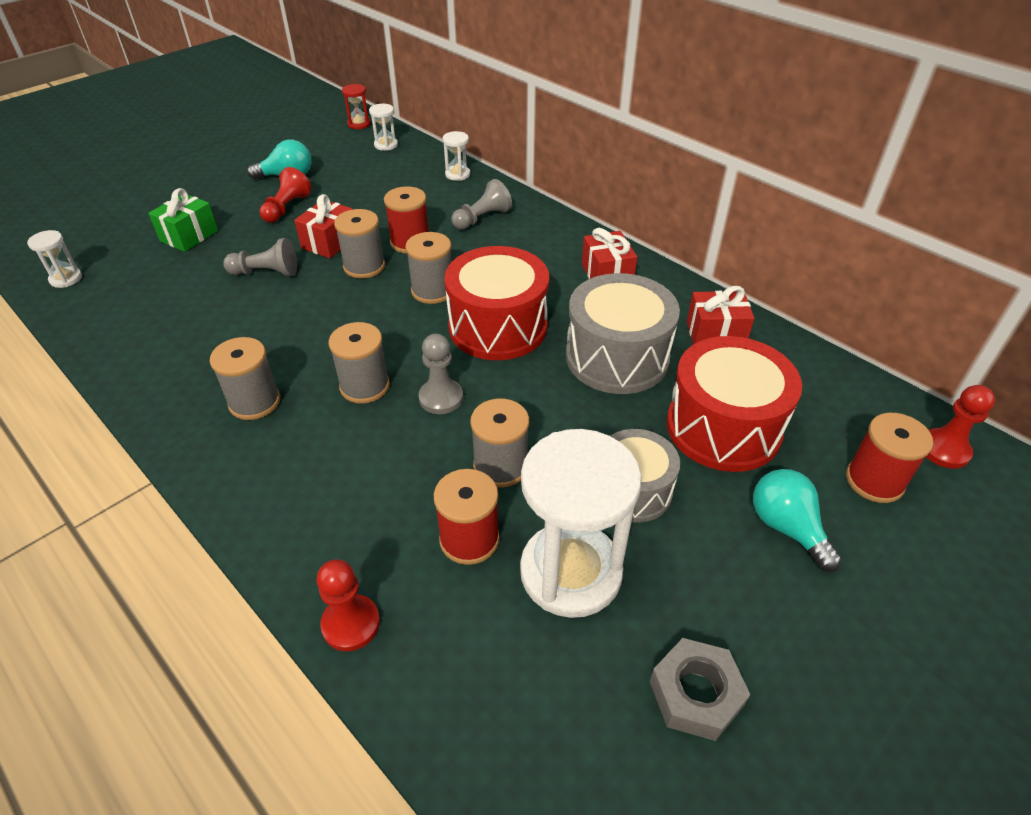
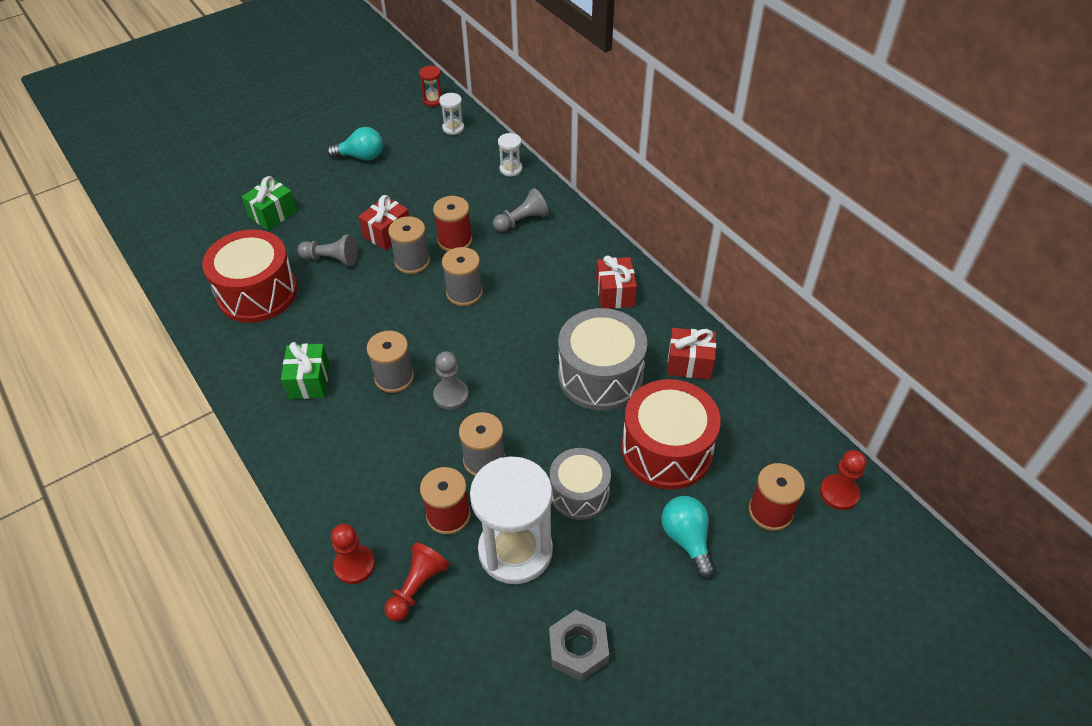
camera: 10 degrees right, 5 degrees up
white hourglass [27,230,82,288] -> none
grey spool [210,337,280,420] -> green gift [281,342,329,399]
red pawn [259,167,312,223] -> red pawn moved to [384,542,449,621]
red drum [444,246,549,360] -> red drum moved to [202,229,297,323]

